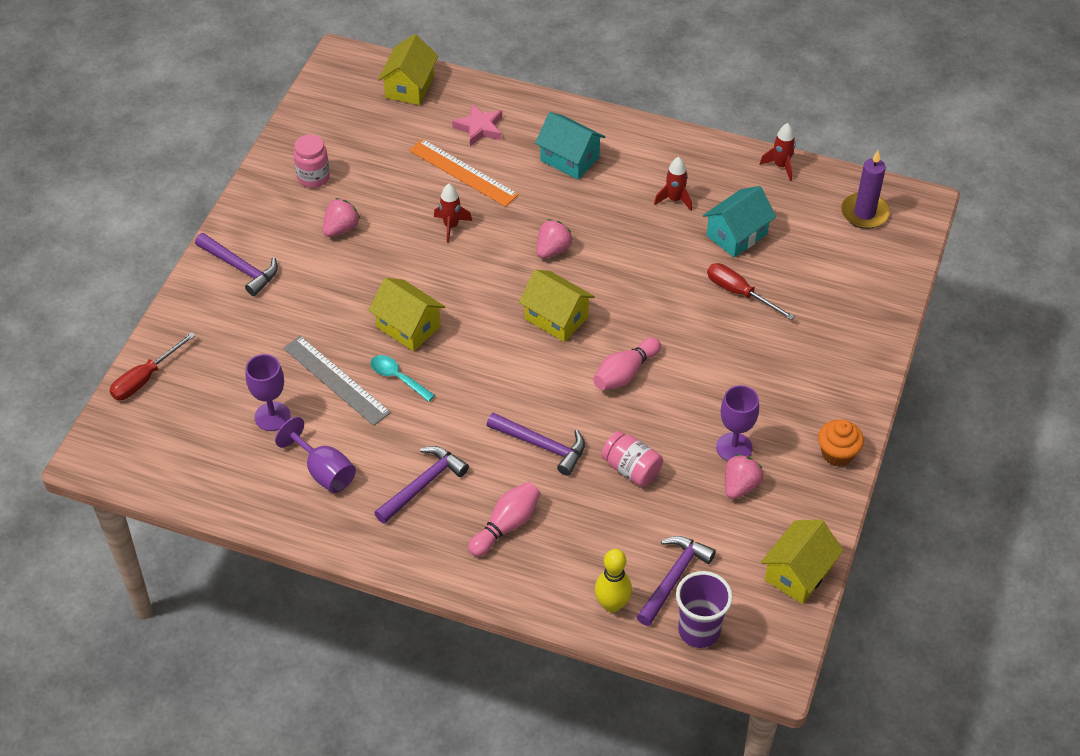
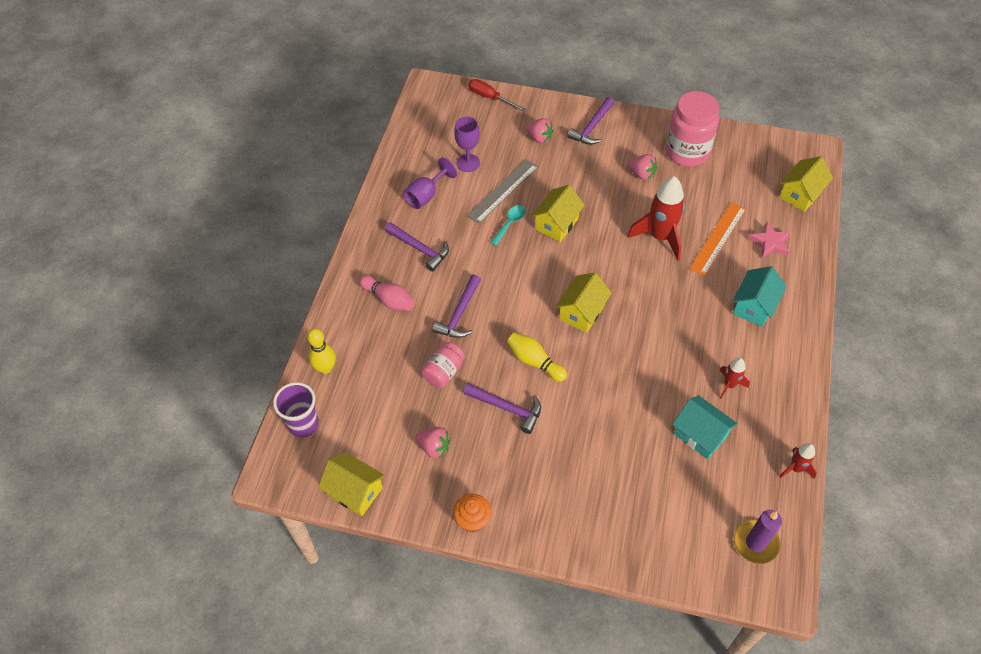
camera: 85 degrees right, 5 degrees up
pink jar [294,134,330,188] -> pink jar [666,91,719,167], size x1.85
yellow house [378,34,438,105] -> yellow house turned 60 degrees counterclockwise [779,156,833,212]
red rocket [434,184,472,243] -> red rocket [627,176,685,261], size x1.91
pink strawberry [537,219,573,259] -> pink strawberry moved to [525,118,554,144]
pink bowling pin [593,337,661,390] -> yellow bowling pin [507,332,567,382]
purple hammer [636,536,716,626] -> purple hammer moved to [463,383,541,434]
red screwdriver [707,263,795,320] -> none
purple goblet [716,385,759,461] -> none

